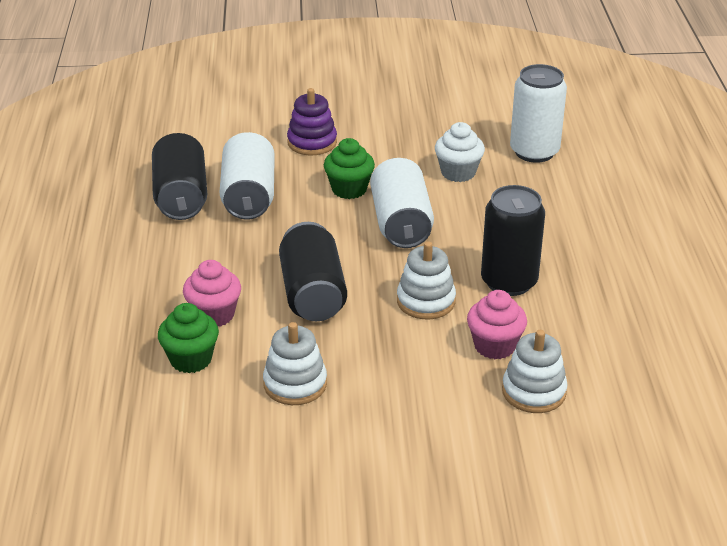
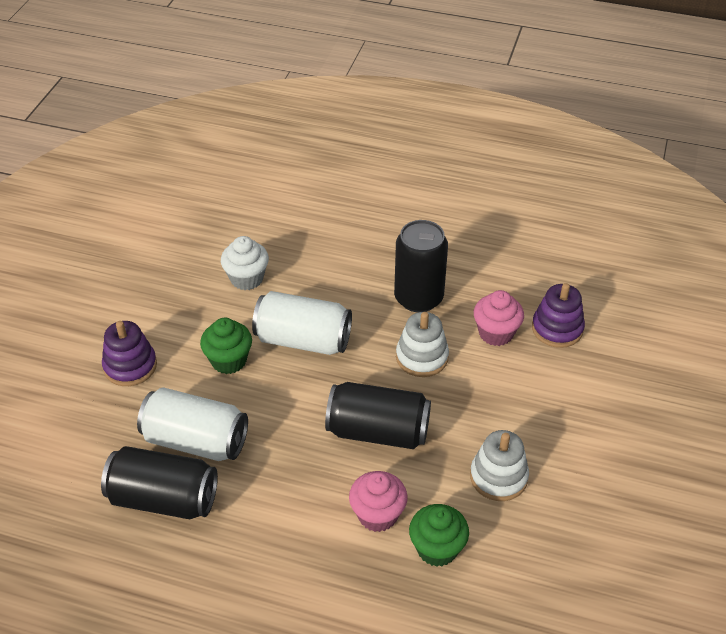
camera: 70 degrees left, 10 degrees up
white stacking toy [502,330,568,413] -> purple stacking toy [532,283,585,348]
white can [510,64,567,163] -> none

